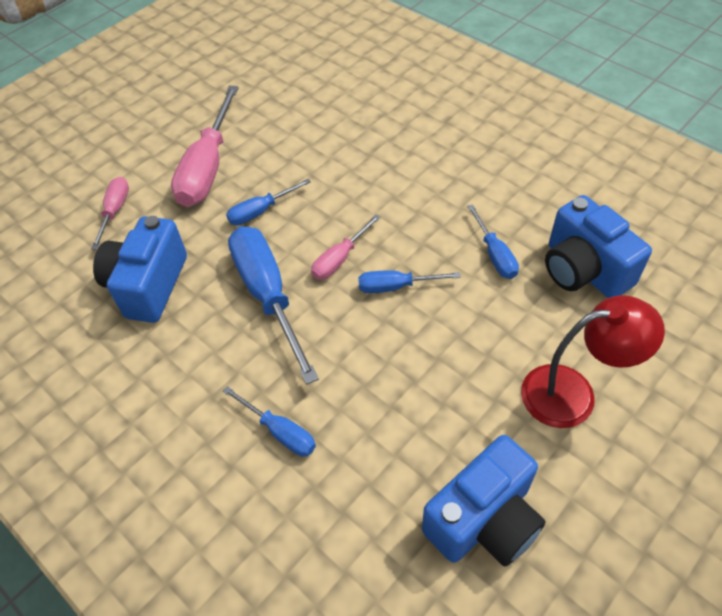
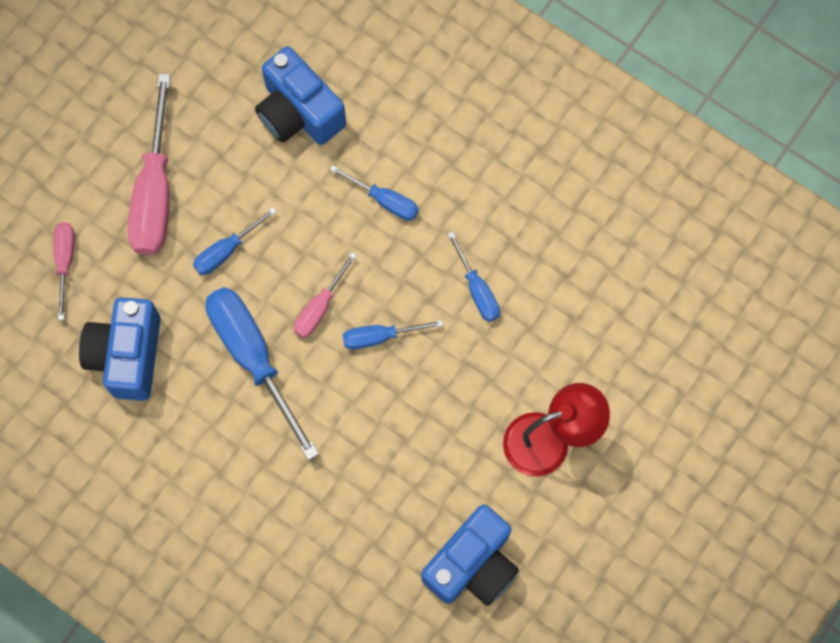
camera: 10 degrees left, 20 degrees up
blue screwdriver [223,386,316,457] -> blue screwdriver moved to [330,165,419,221]
blue camera [545,195,652,298] -> blue camera moved to [255,46,346,145]

